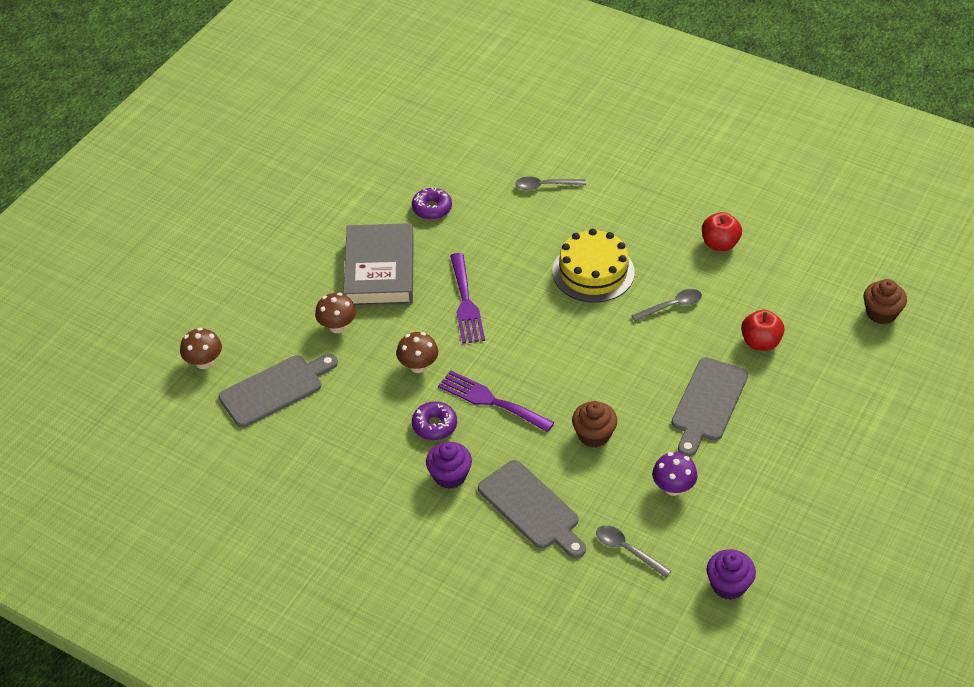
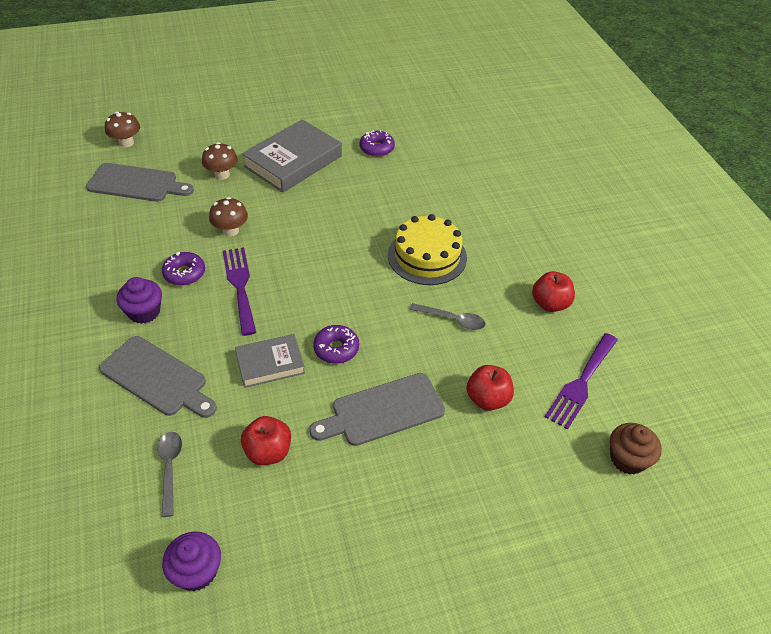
camera: 40 degrees right, 0 degrees up
purple fork [450,253,485,344] -> purple fork moved to [545,333,618,430]
grey cutting board [478,460,586,558] -> grey cutting board turned 60 degrees counterclockwise [99,336,217,418]
grey spoon [515,176,586,190] -> none
brown cupcake [572,401,617,448] -> grey book [235,334,305,388]
purple mushroom [652,452,697,496] -> red apple [241,416,291,465]
none -> purple donut [313,325,359,364]

